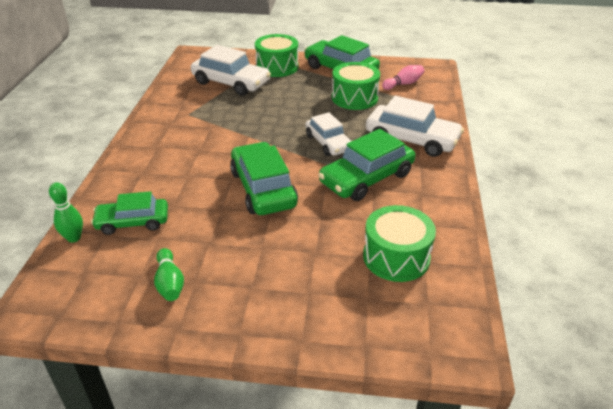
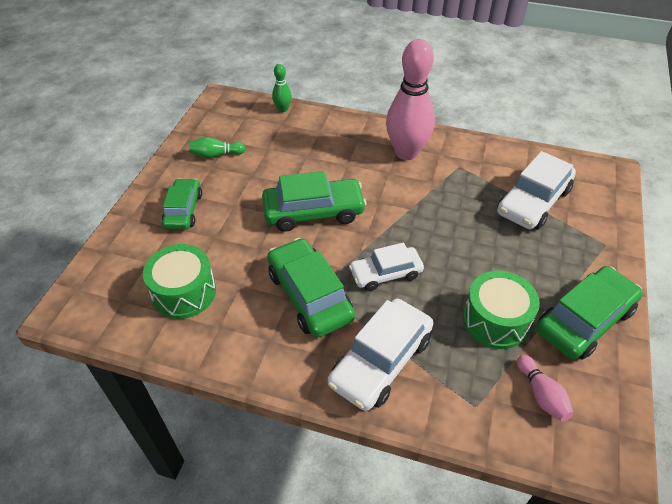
camera: 100 degrees right, 10 degrees up
green car [91,191,168,235] -> green car moved to [162,178,202,229]
green drum [255,34,298,77] -> none
none -> pink bowling pin [386,39,435,160]

